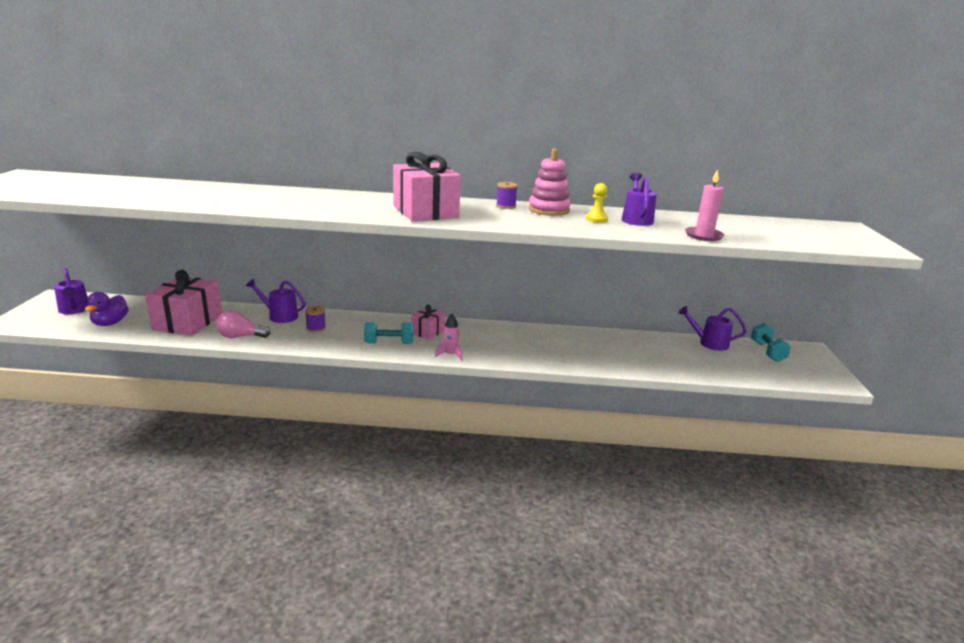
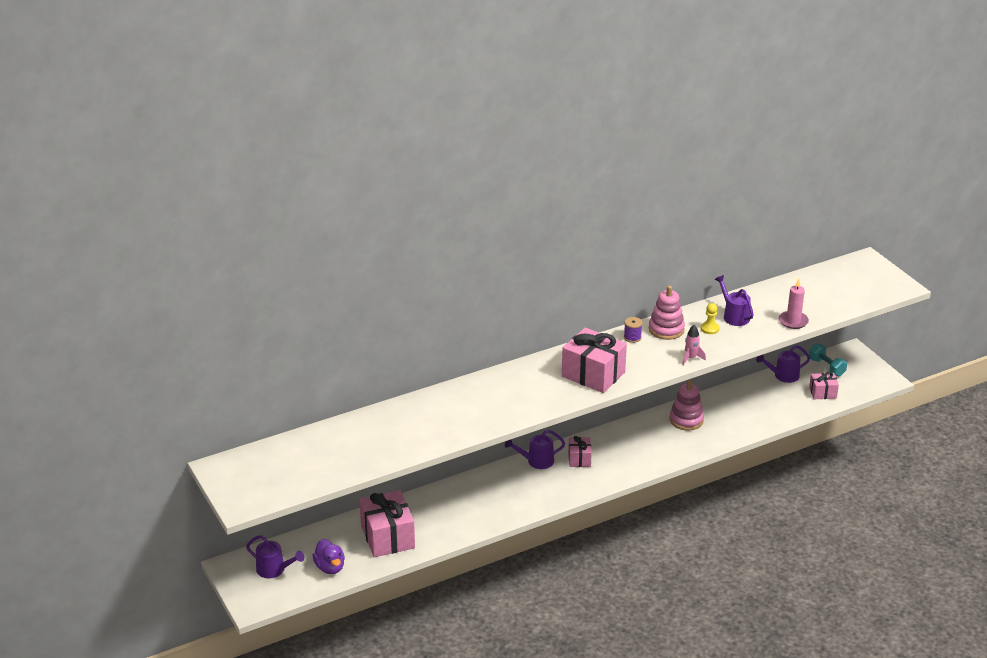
camera: 30 degrees left, 10 degrees up
pink light bulb [216,310,270,338] -> none
purple watering can [246,279,306,323] -> purple watering can moved to [505,430,565,469]
purple spool [305,306,326,332] -> none
turquoise dumbbell [364,322,413,344] -> none
pink rocket [435,314,463,361] -> pink rocket moved to [682,325,706,365]
none -> pink stacking toy [669,379,704,430]
none -> pink gift [809,372,839,399]

